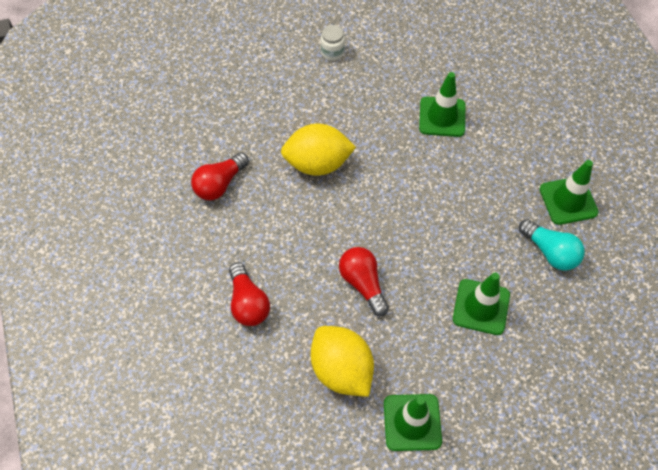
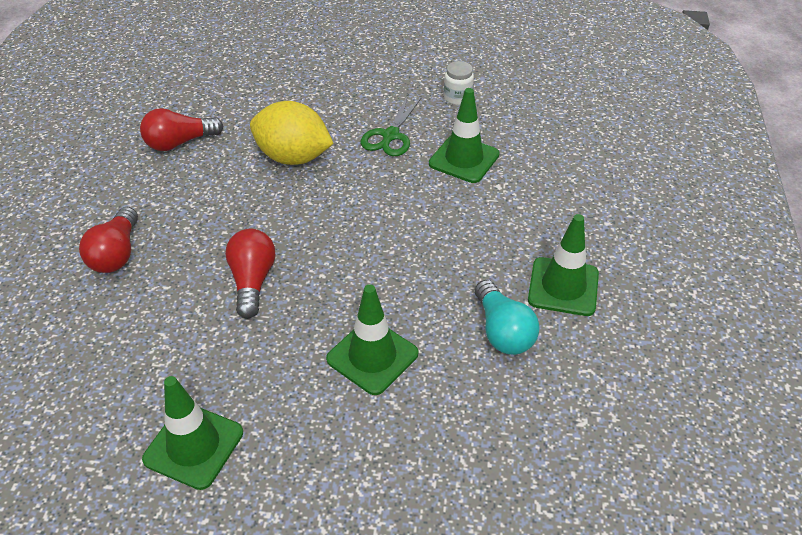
camera: 25 degrees right, 15 degrees down
yellow lemon [311,326,374,397] -> none
white jar [321,25,345,61] -> white jar moved to [444,61,474,105]
none -> green scissors [361,95,422,156]

